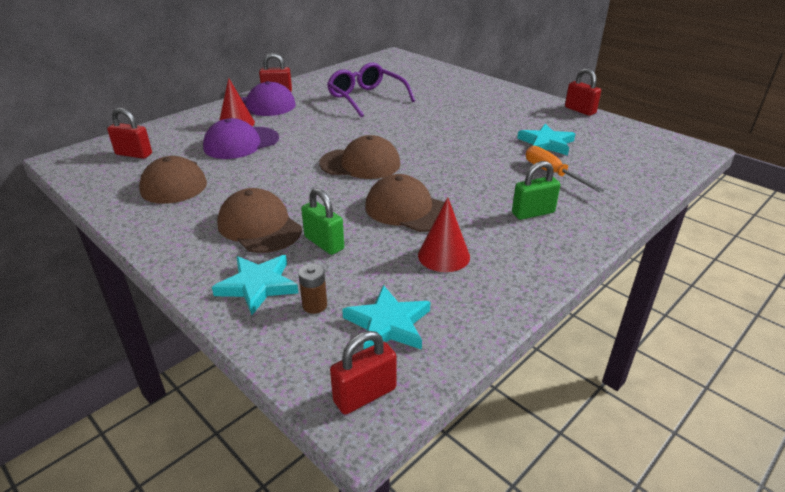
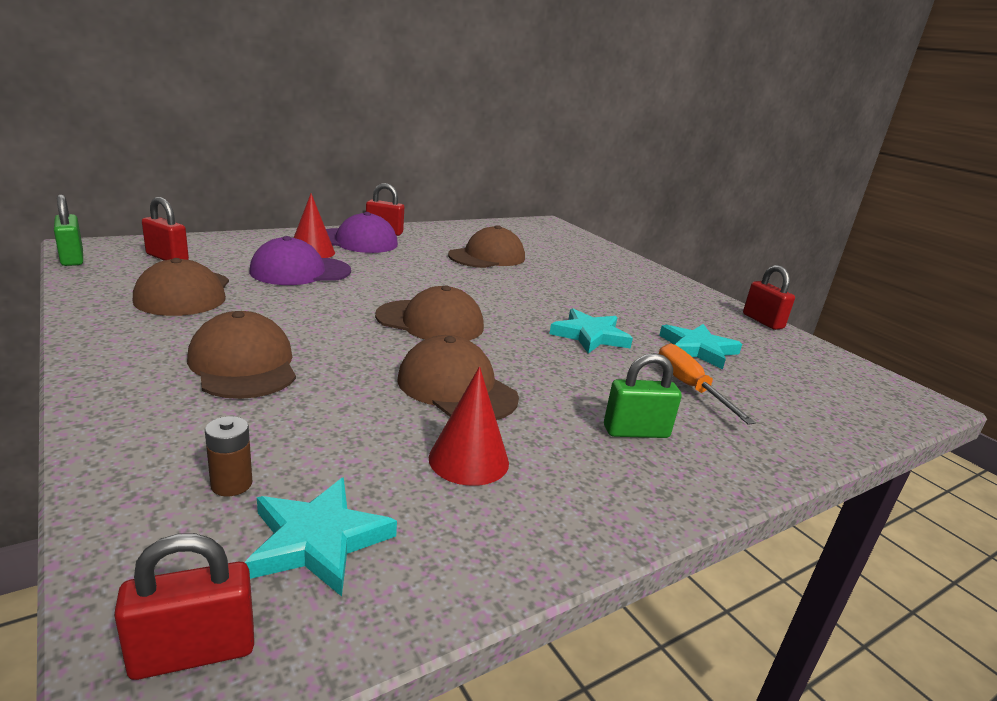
camera: 10 degrees right, 10 degrees down
turquoise star [212,255,298,315] -> turquoise star moved to [549,308,633,354]
green padlock [301,188,344,255] -> green padlock moved to [54,195,83,266]
purple glasses [327,63,415,117] -> brown cap [448,225,525,268]

